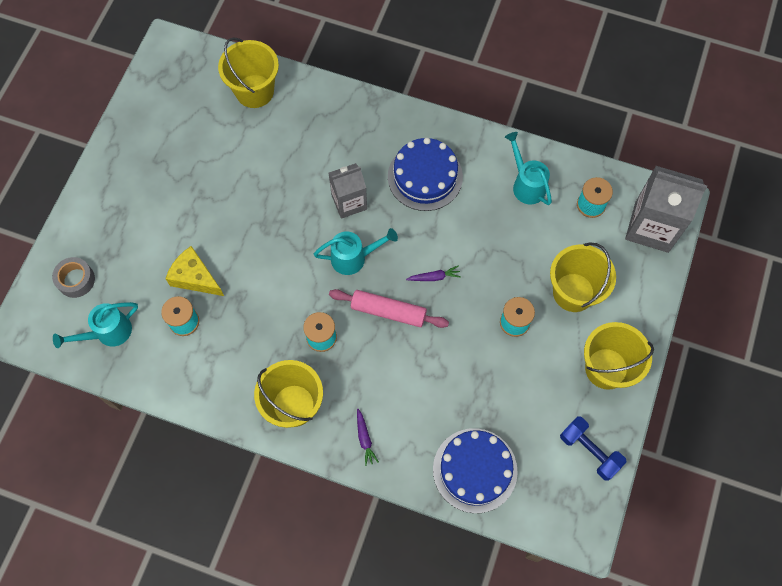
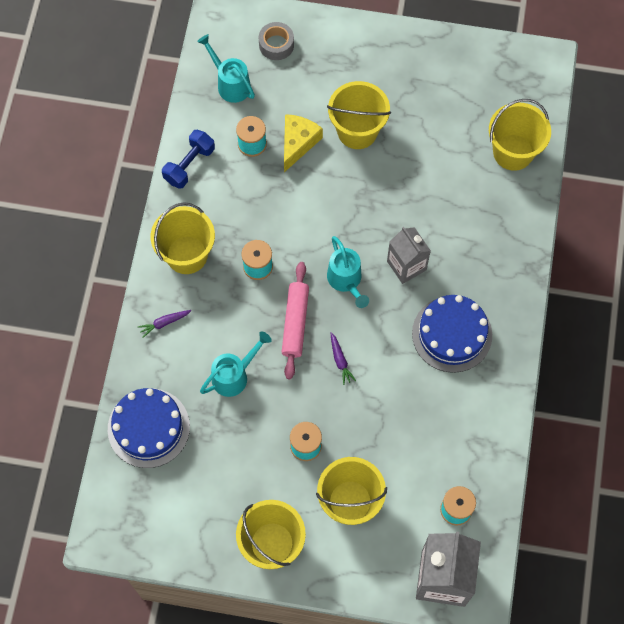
camera: 80 degrees right, 0 degrees up
turquoise watering can [505,132,552,205] -> turquoise watering can moved to [200,331,272,397]
blue dumbbell [560,416,626,481] -> blue dumbbell moved to [162,130,215,189]
none -> yellow bucket [327,81,391,149]

